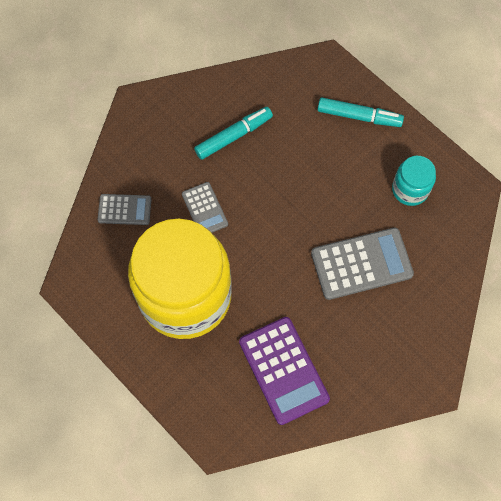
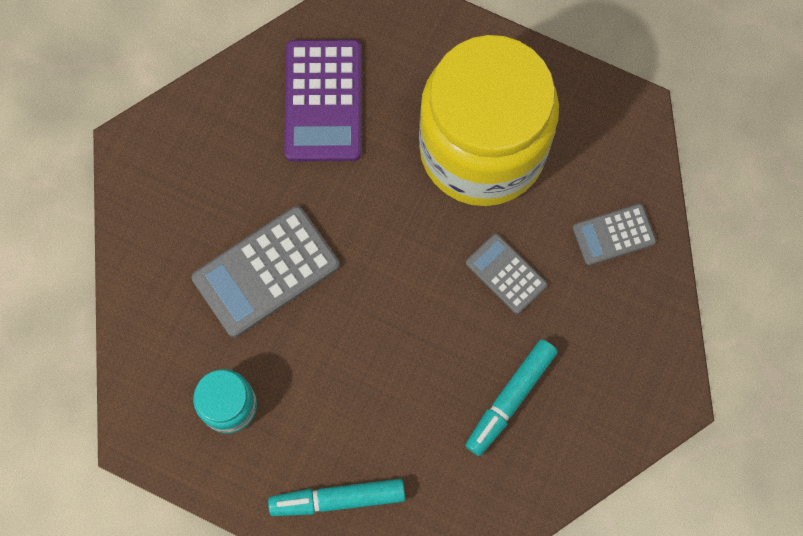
camera: 160 degrees right, 5 degrees up
purple calculator [239,317,330,425] -> purple calculator turned 135 degrees counterclockwise [284,39,361,161]

